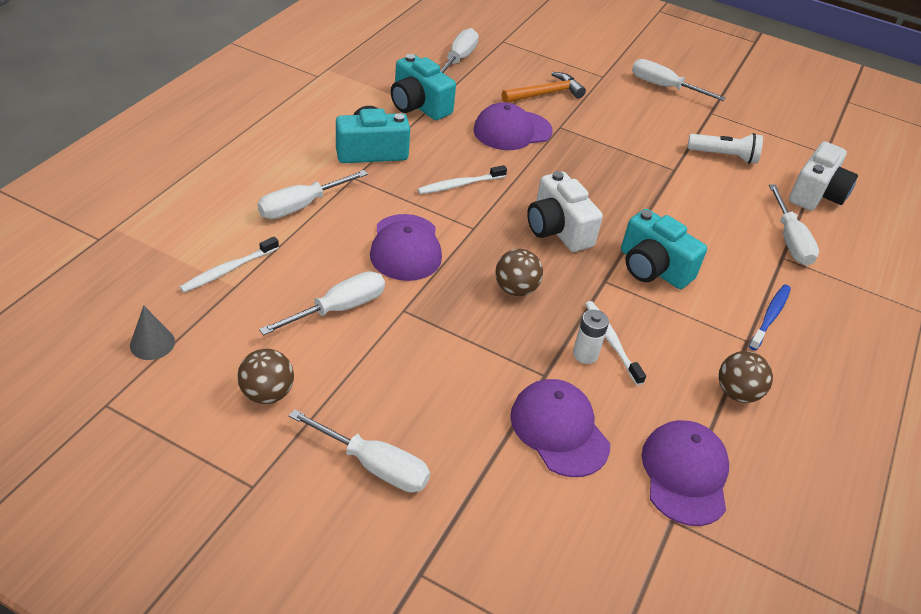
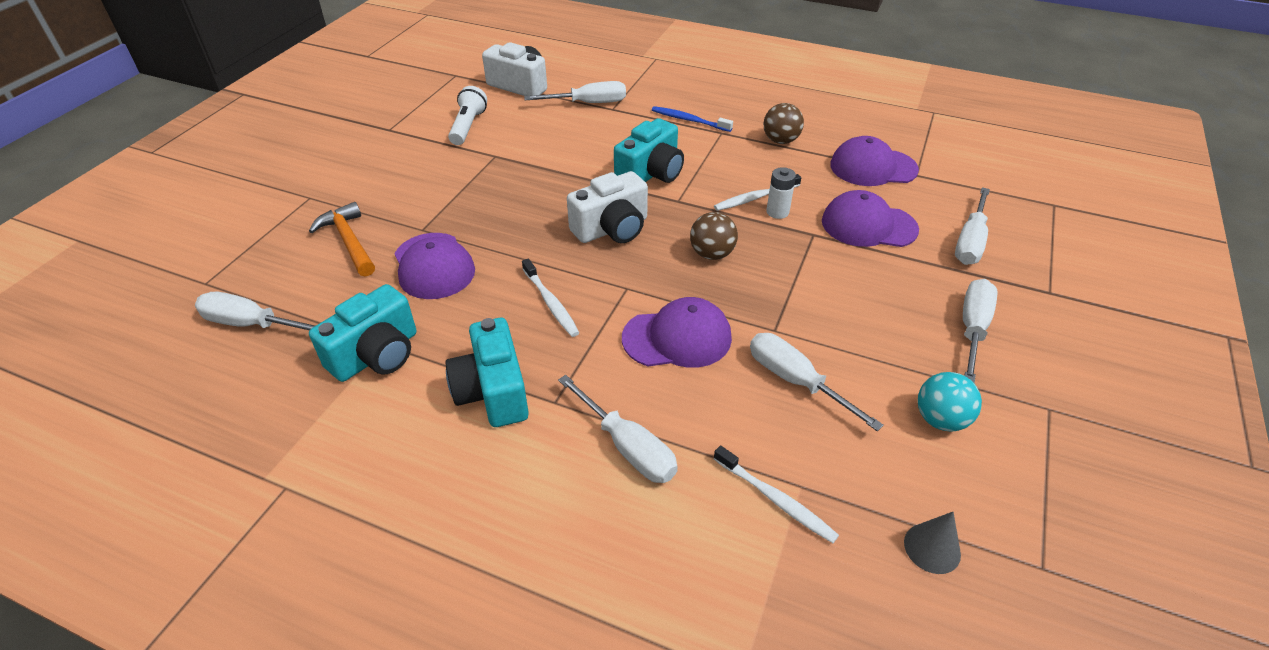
camera: 90 degrees left, 0 degrees up
brown ball [237,349,294,404] -> turquoise ball [918,372,982,432]
purple cap [510,379,610,477] -> purple cap turned 45 degrees clockwise [822,190,919,247]
white screwdriver [632,59,725,101] -> white screwdriver moved to [955,187,990,265]

